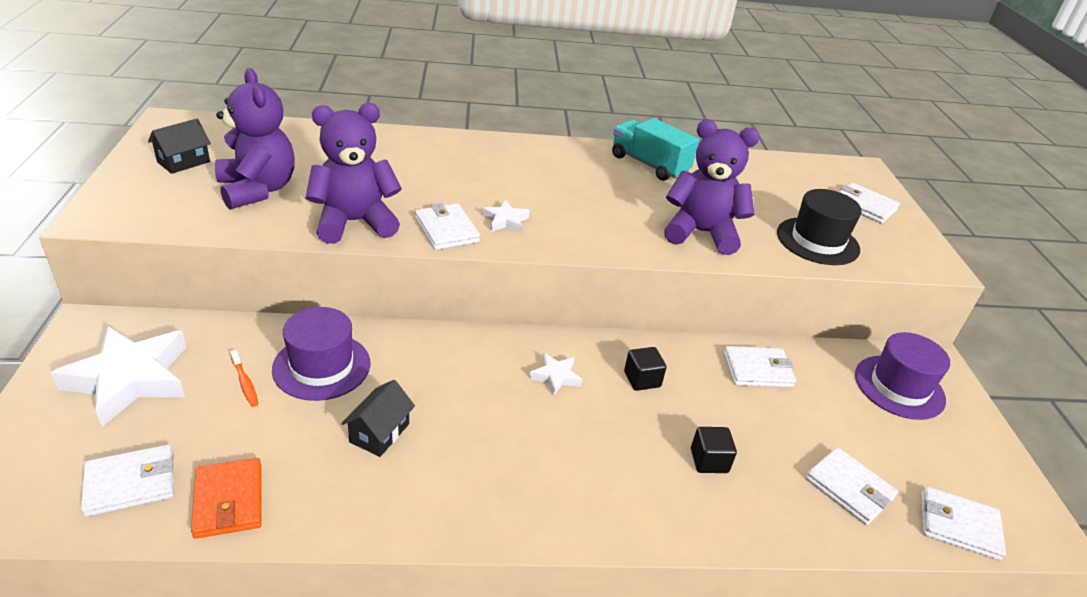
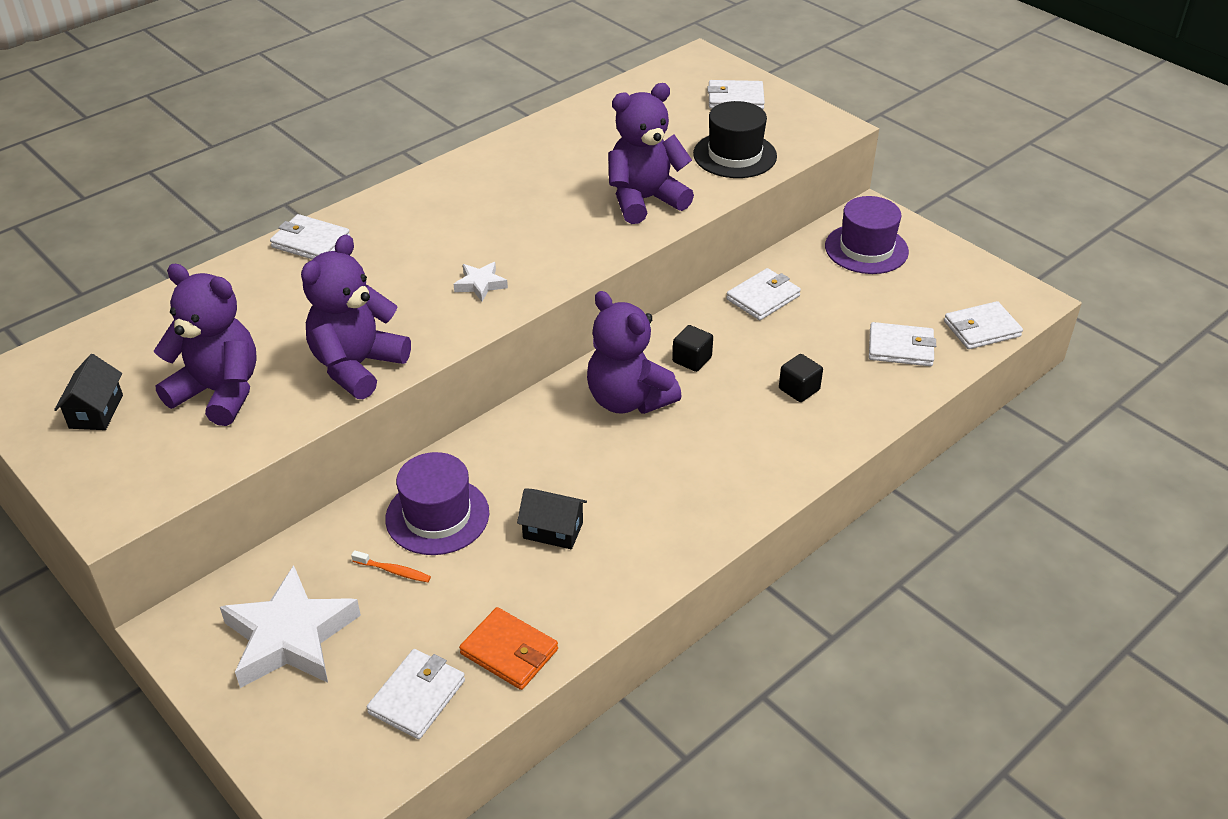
camera: 35 degrees left, 5 degrees up
black house [341,380,415,457] -> black house turned 60 degrees counterclockwise [517,488,587,549]
white wallet [415,203,480,250] -> white wallet moved to [270,214,350,259]
white star [529,353,582,396] -> purple teddy bear [587,291,682,414]
turquoise truck [612,118,699,181] -> none

